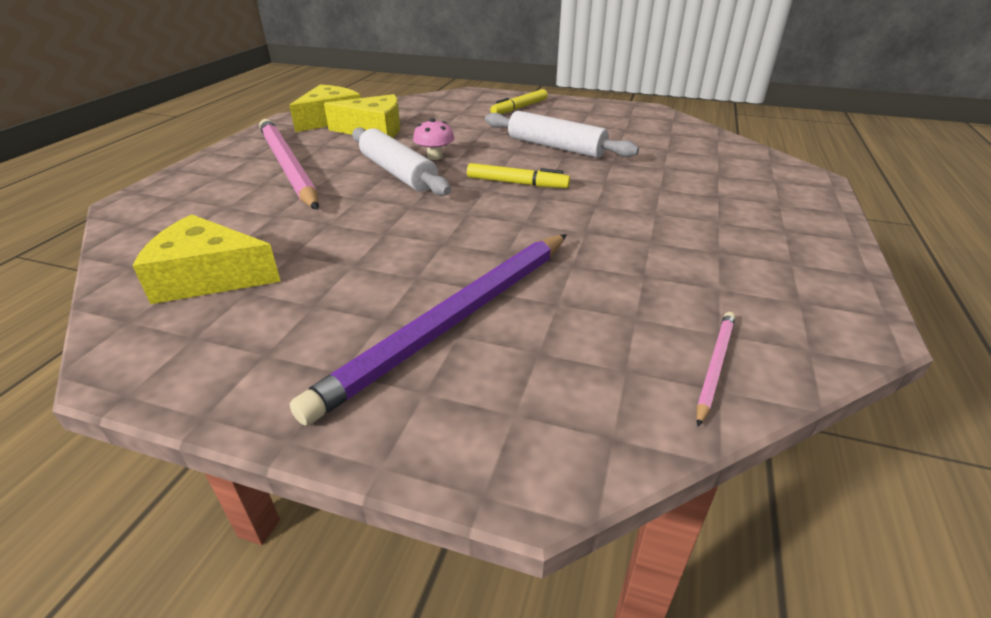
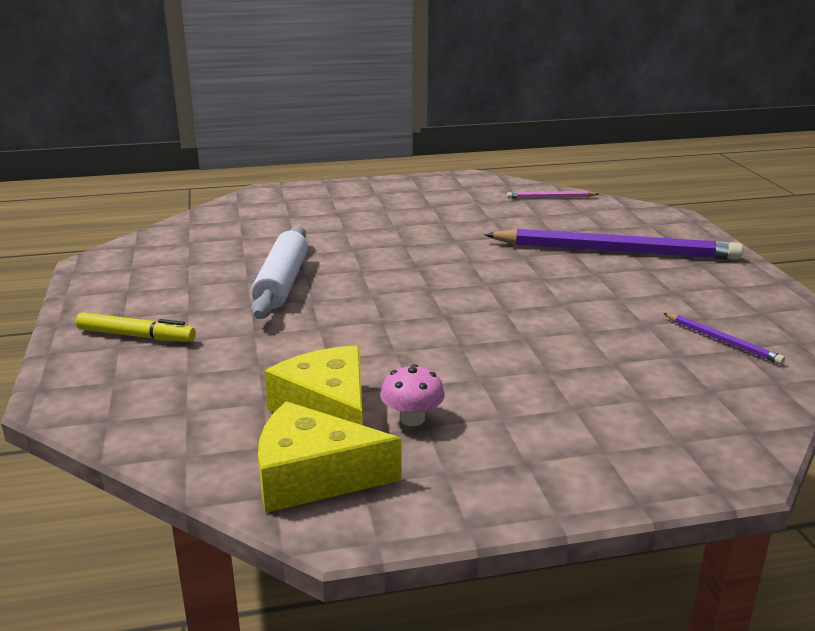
camera: 120 degrees left, 10 degrees down
yellow cheese [133,214,281,304] -> purple pencil [663,313,785,364]
pink pencil [259,119,319,210] -> none
white rolling pin [352,127,451,196] -> none
pink mushroom [413,118,454,160] -> pink mushroom moved to [380,364,445,426]
yellow marker [467,163,570,188] -> none

